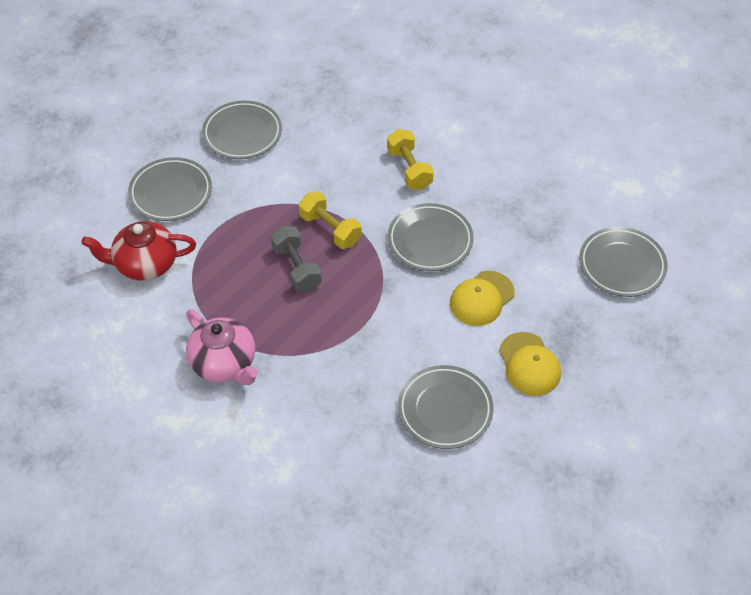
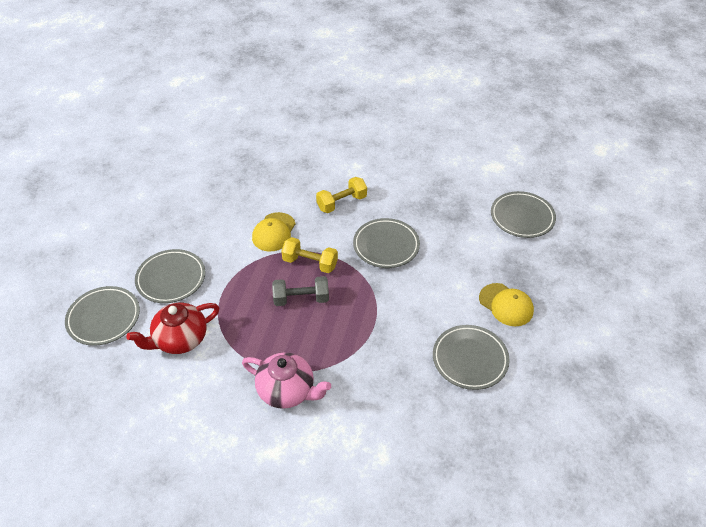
camera: 25 degrees left, 5 degrees down
grey plate [202,101,282,159] -> grey plate moved to [65,286,140,346]
grey dumbbell [271,226,322,291] -> grey dumbbell turned 45 degrees counterclockwise [272,276,329,306]
yellow dumbbell [387,129,434,190] -> yellow dumbbell turned 75 degrees counterclockwise [316,177,367,213]
yellow cap [450,271,515,326] -> yellow cap moved to [252,212,296,251]

